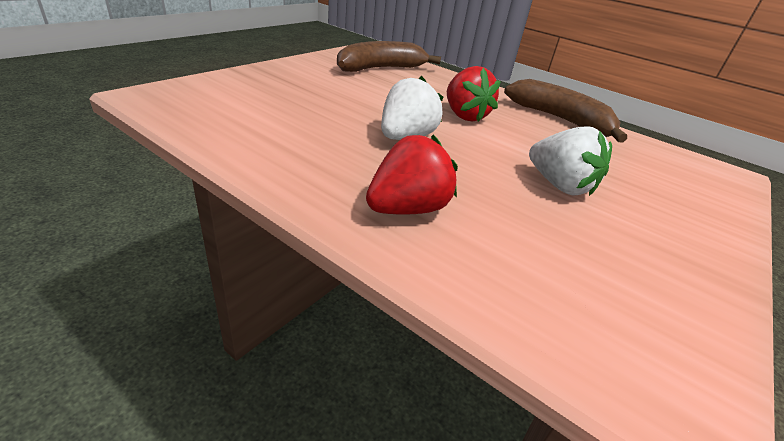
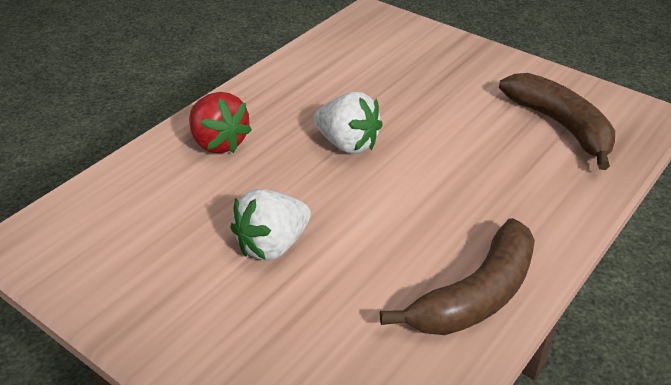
camera: 95 degrees right, 5 degrees up
red strawberry [447,66,501,122] -> none

